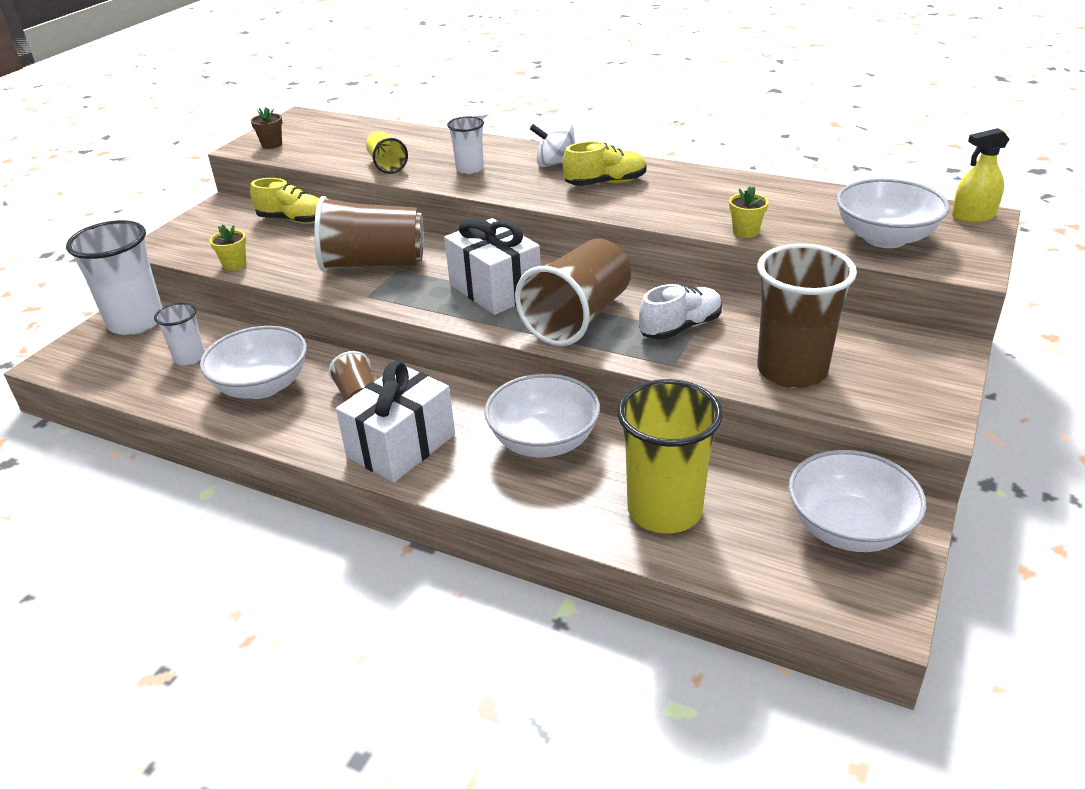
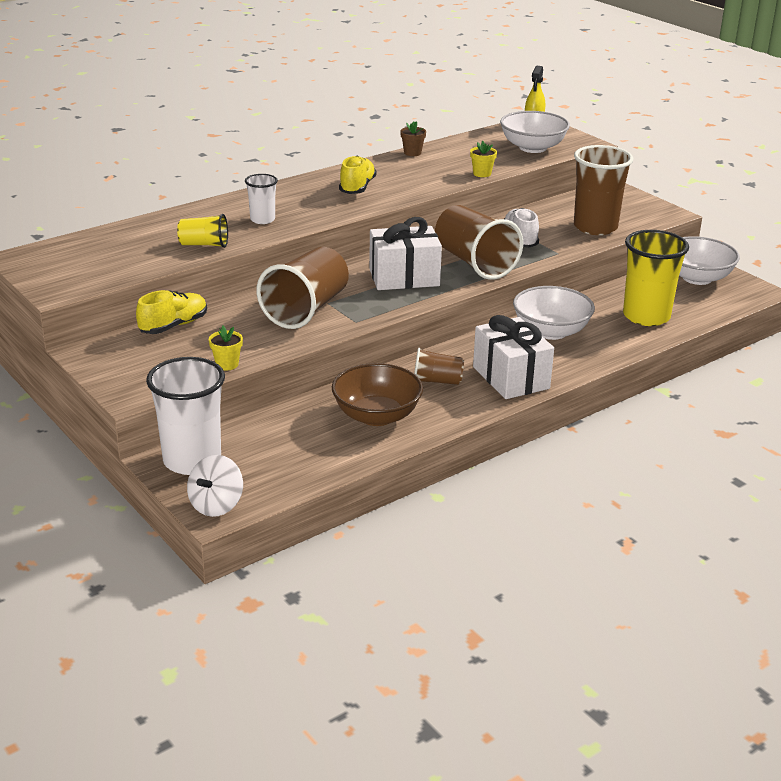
camera: 65 degrees left, 5 degrees down
white cup [154,303,205,365] -> none
white bowl [200,326,307,399] -> brown bowl [332,363,423,426]
brown flower pot [251,107,282,149] -> brown flower pot moved to [400,121,426,156]
white spinning top [530,119,576,167] -> white spinning top moved to [187,455,243,517]

